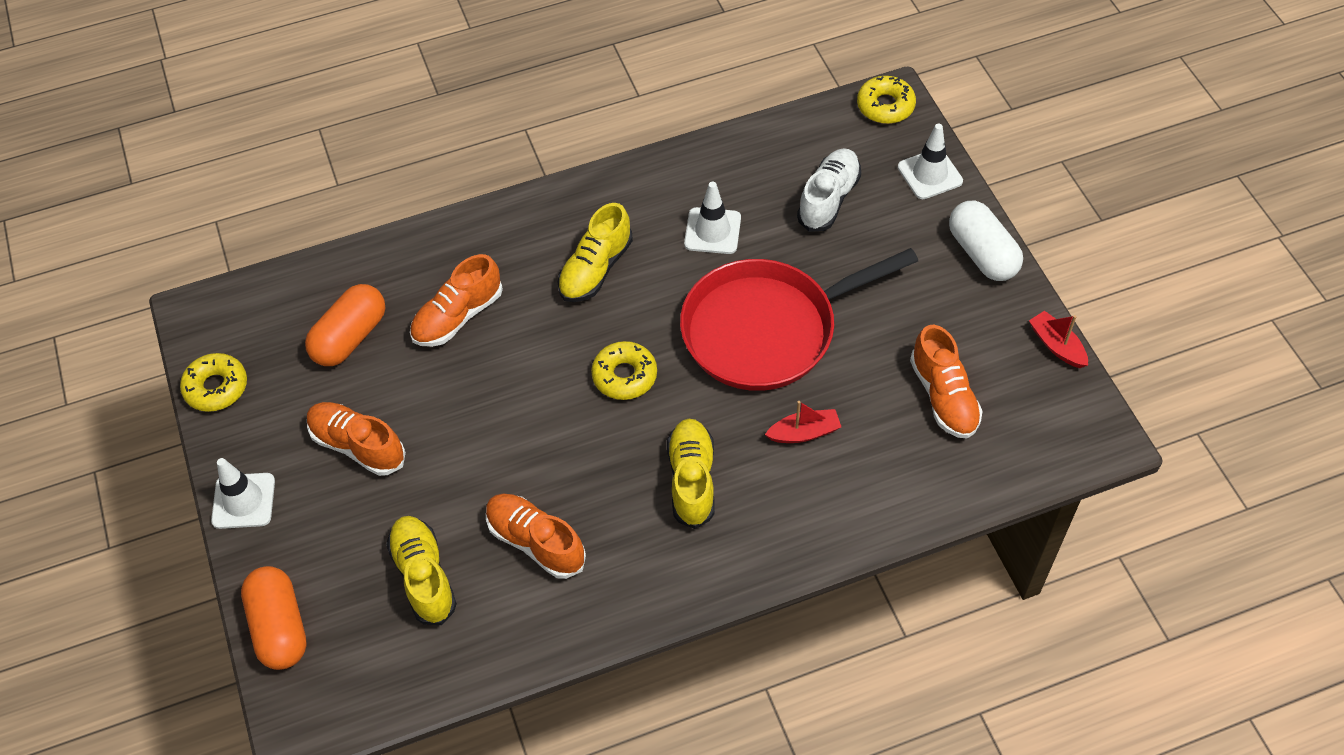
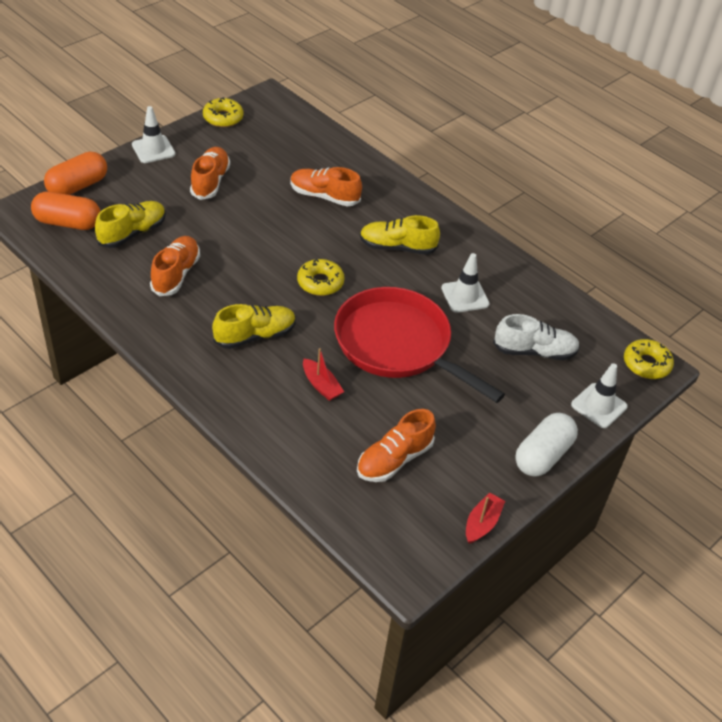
camera: 60 degrees right, 10 degrees down
orange capsule [305,284,385,366] -> orange capsule moved to [31,192,100,230]

